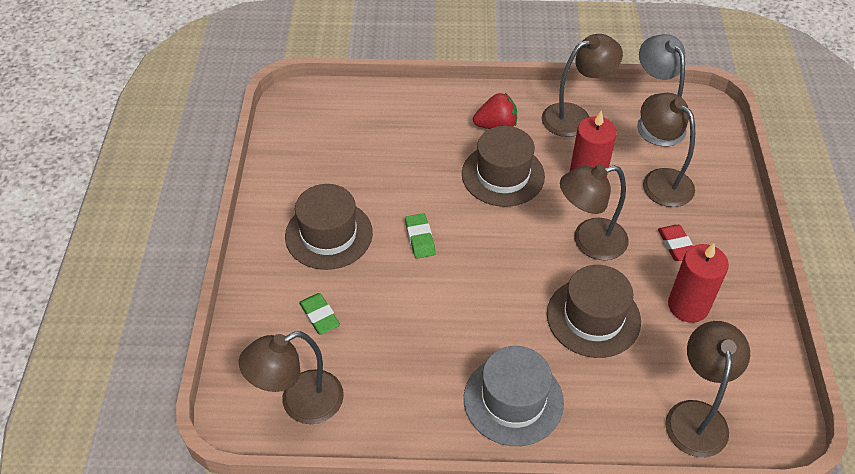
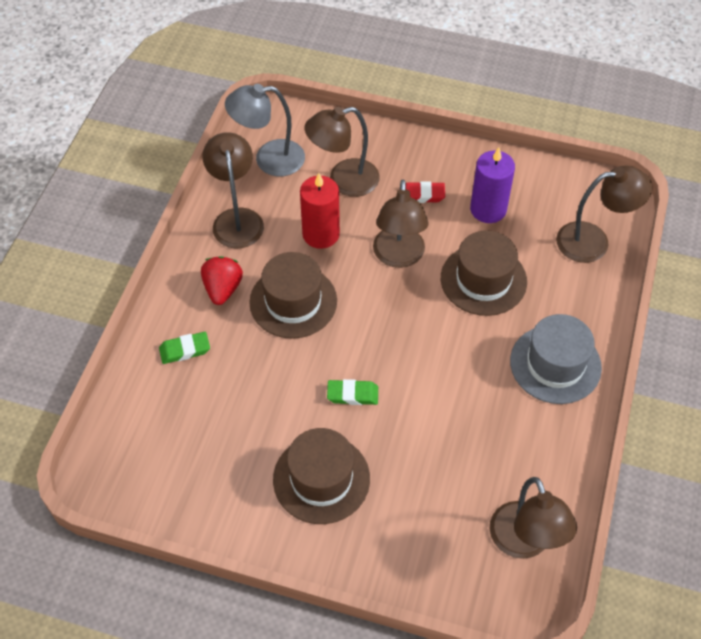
camera: 75 degrees left, 5 degrees up
green eraser [299,293,340,335] -> green eraser moved to [159,332,210,364]
brown lamp [665,321,750,457] -> brown lamp turned 150 degrees clockwise [556,165,653,263]
red candle [668,243,729,323] -> purple candle [470,147,515,223]

